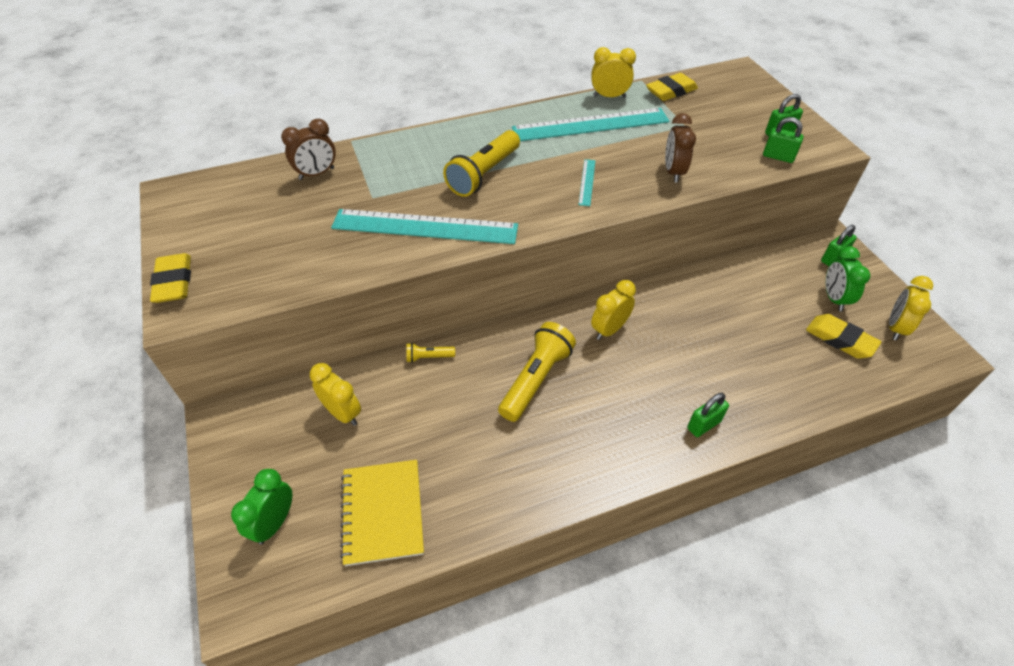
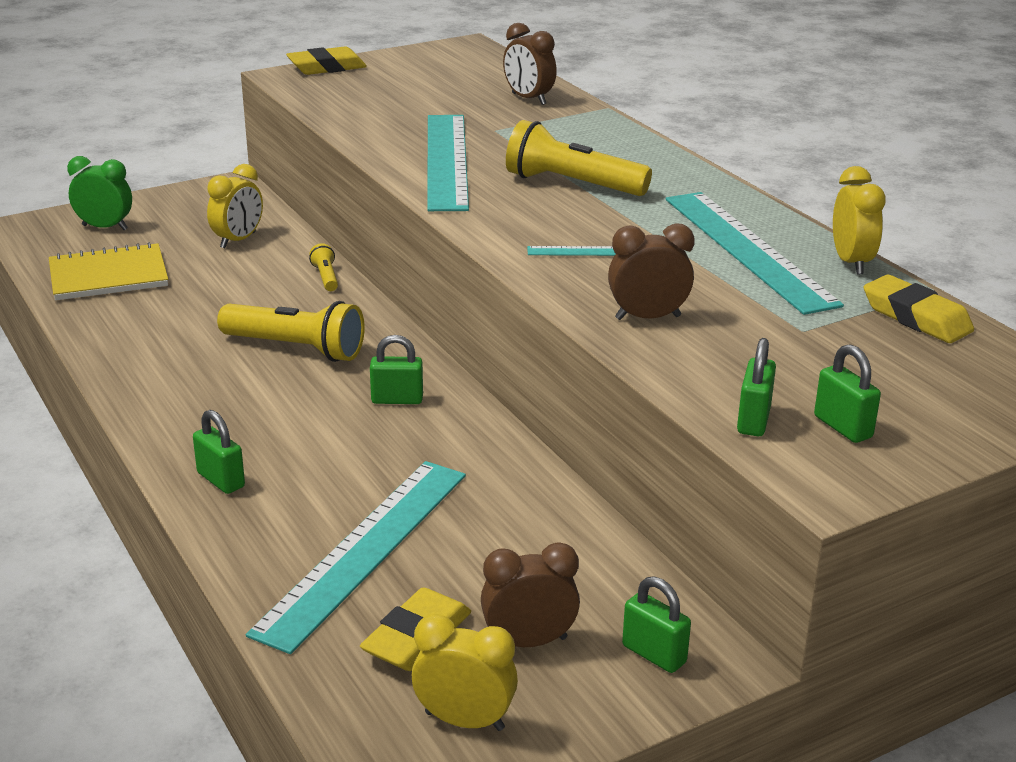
camera: 80 degrees right, 20 degrees down
yellow clock [591,280,636,340] -> green padlock [370,335,423,404]
green clock [826,246,870,311] -> brown clock [481,542,580,647]
none -> turquoise ruler [246,461,466,654]

